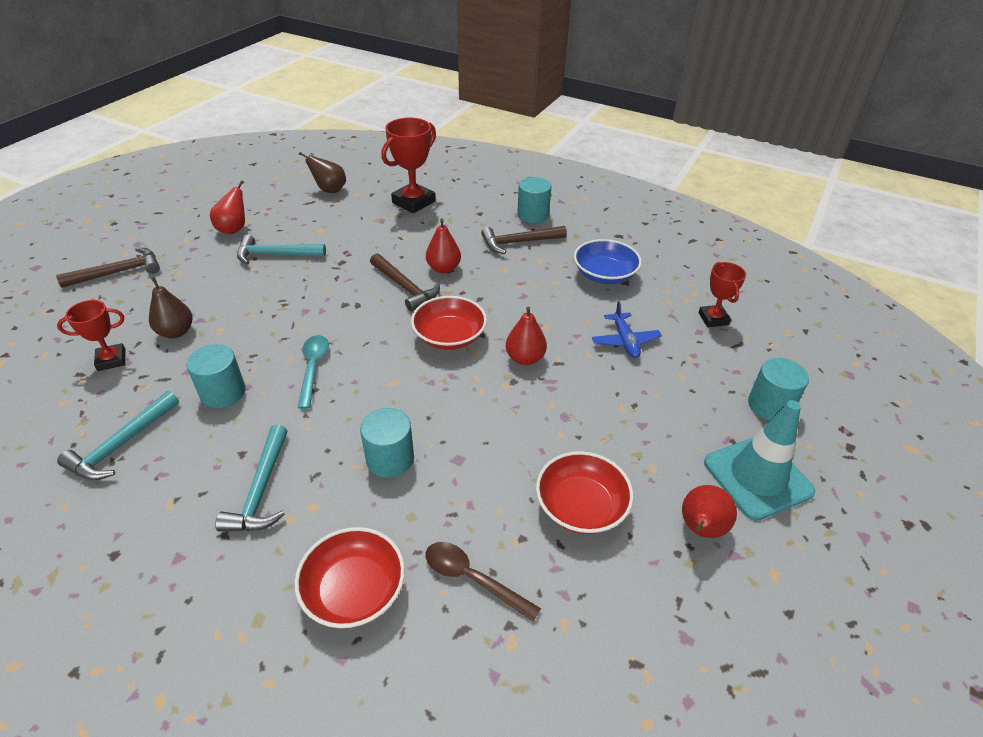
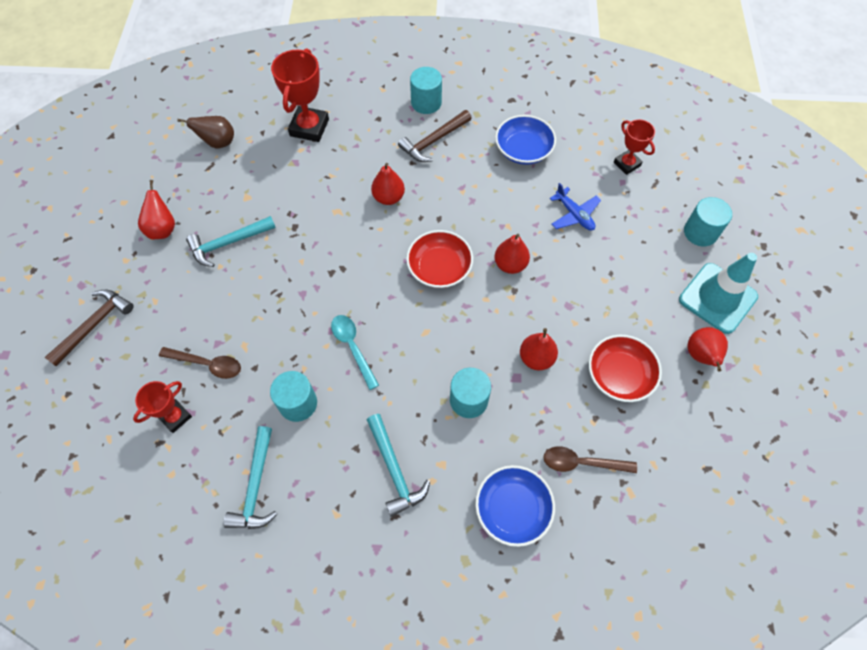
camera: 25 degrees left, 20 degrees up
brown pear [149,277,193,338] -> brown spoon [159,347,241,379]
red bowl [295,527,405,628] -> blue bowl [475,465,555,547]
brown hammer [370,253,440,312] -> none
none -> red pear [520,328,558,370]

